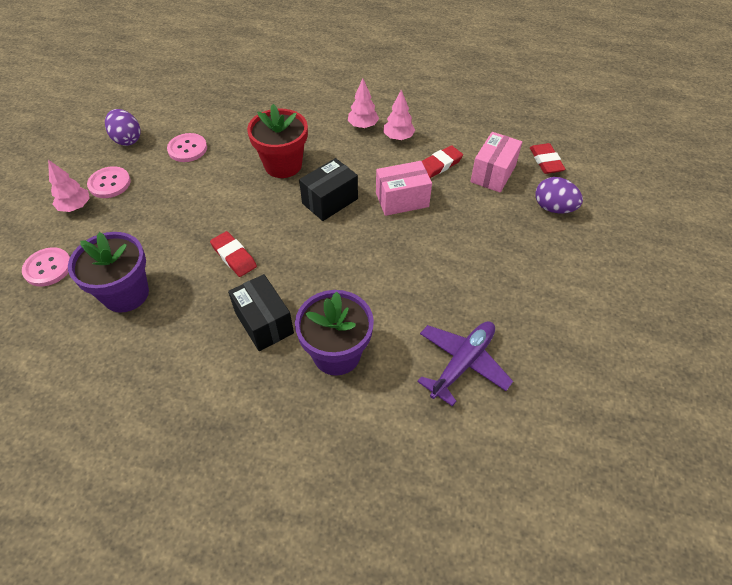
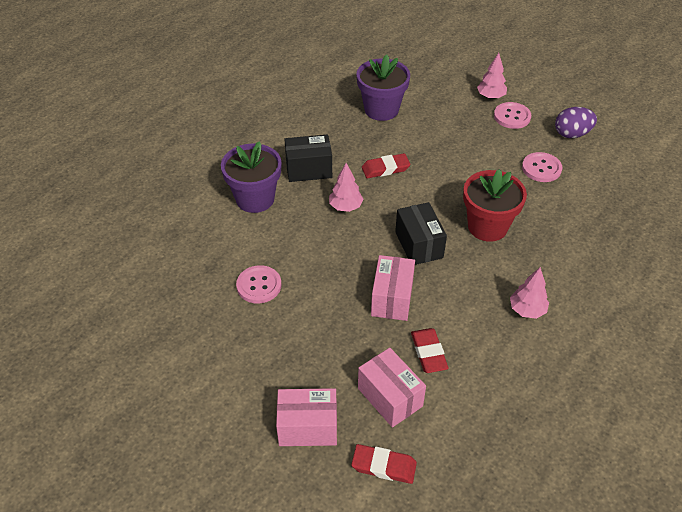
camera: 115 degrees right, 5 degrees down
pink button [22,247,70,287] -> pink button moved to [236,265,282,304]
pink tree [383,89,415,140] -> pink tree moved to [329,163,363,212]
purple plane [417,321,513,407] -> none
purple egg [536,177,583,213] -> pink box [276,388,337,446]

